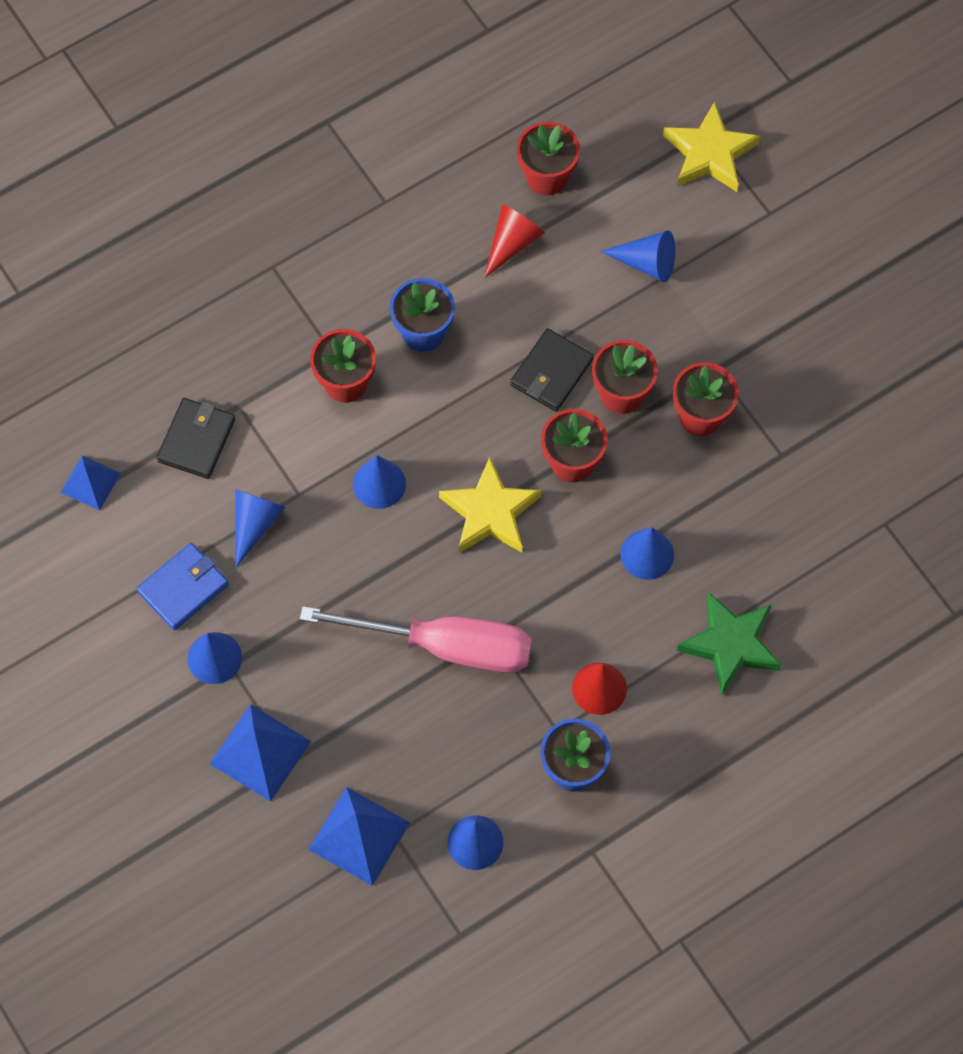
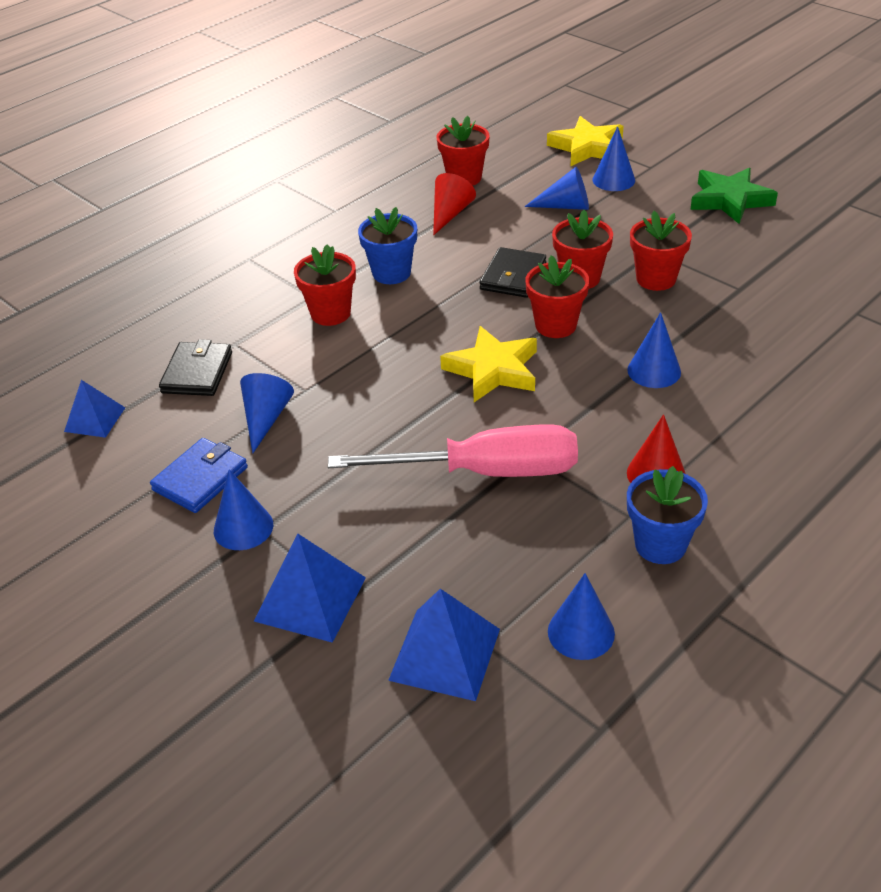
camera: 10 degrees left, 25 degrees down
blue cone [353,455,406,509] -> blue cone moved to [593,126,635,191]
green star [677,592,781,696] -> green star moved to [690,168,778,224]

